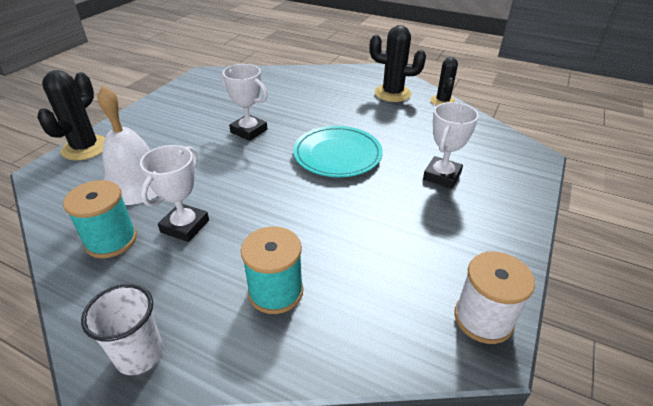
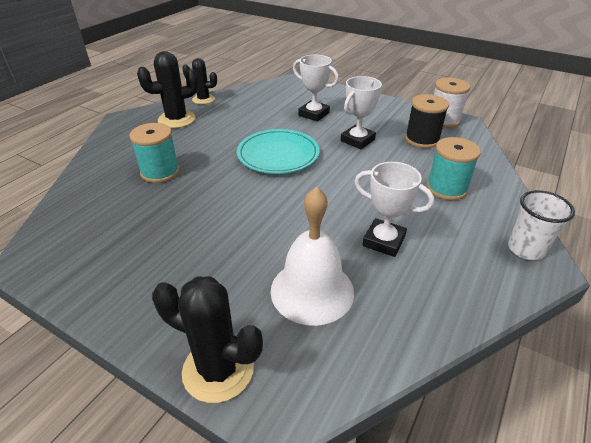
camera: 85 degrees left, 0 degrees up
turquoise spool [63,180,137,258] -> turquoise spool moved to [129,123,180,183]
white trophy [221,64,268,141] -> white trophy moved to [341,76,382,149]
black cactus [369,25,426,102] -> black cactus turned 45 degrees clockwise [137,51,198,128]
none -> black spool [405,94,449,148]

